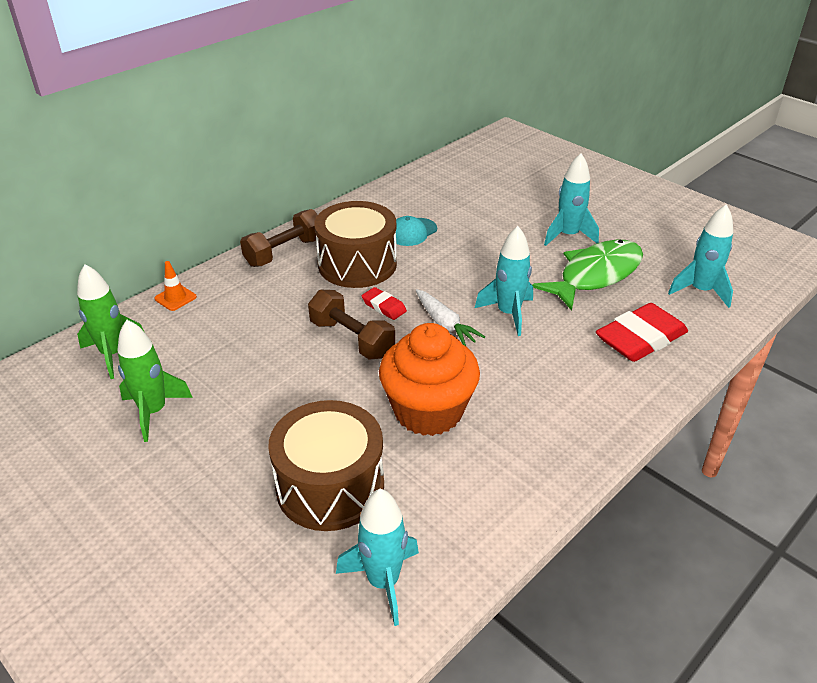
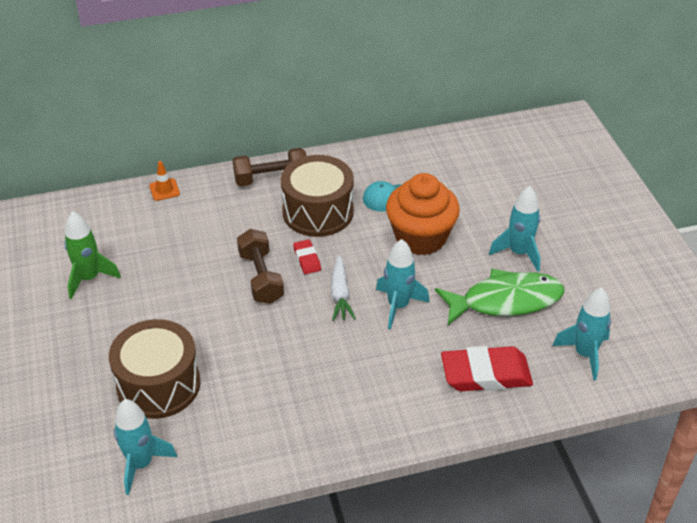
camera: 30 degrees right, 5 degrees up
green rocket [77,264,144,379] -> none
orange cupcake [379,323,480,436] -> orange cupcake moved to [386,173,460,255]

